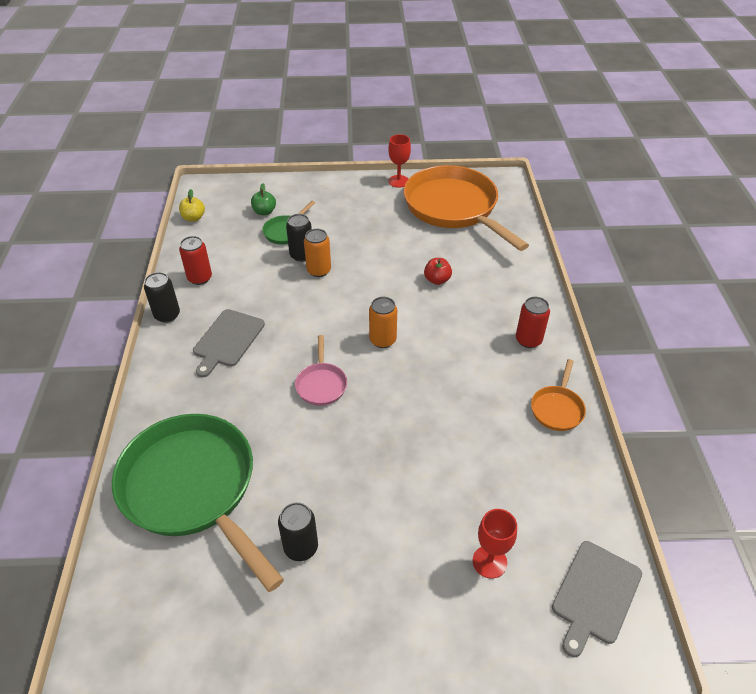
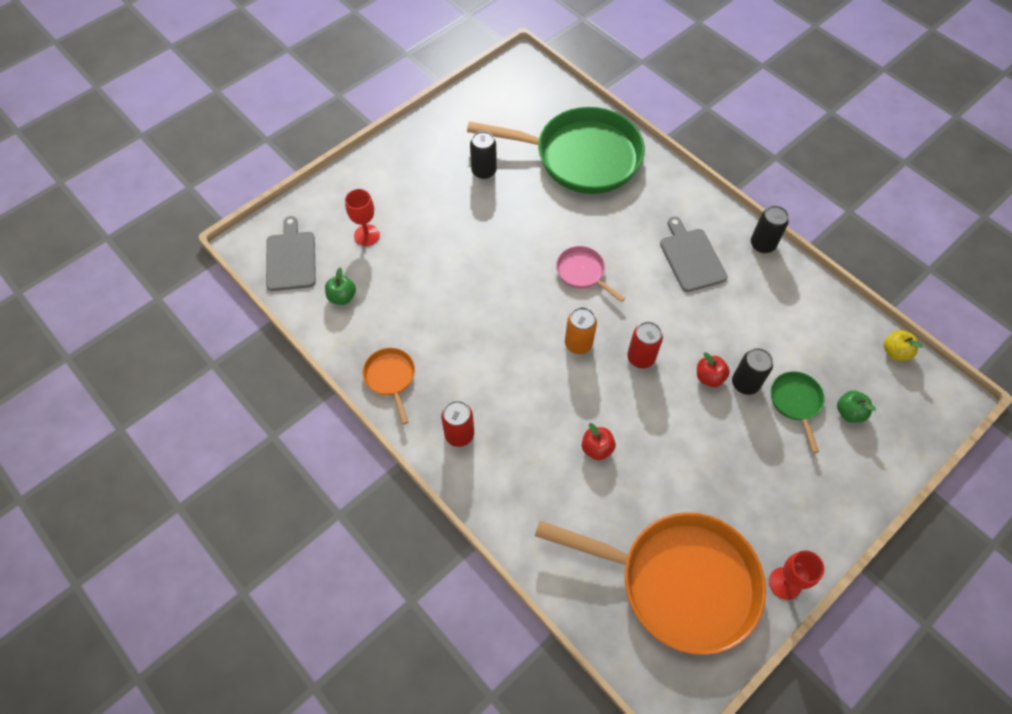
camera: 140 degrees right, 15 degrees up
red can [179,236,212,285] -> red can moved to [627,321,663,368]
orange can [304,229,331,277] -> red apple [697,352,730,387]
none -> green apple [325,268,356,305]

